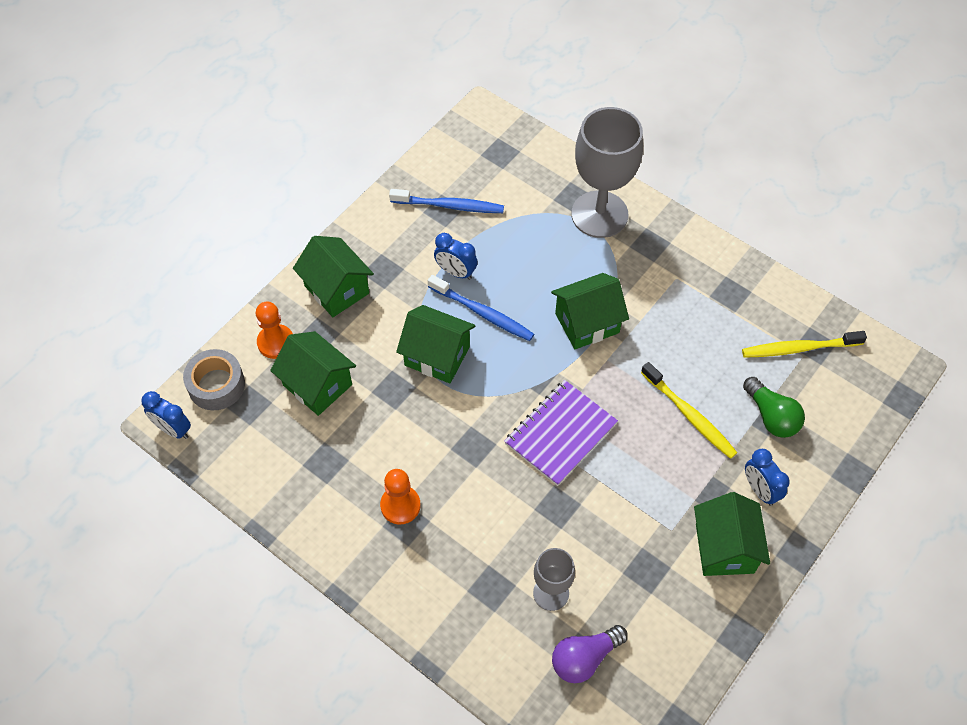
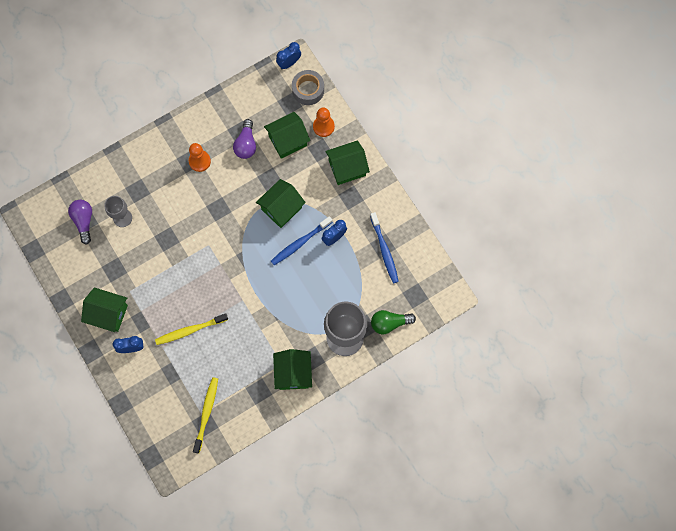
camera: 110 degrees right, 15 degrees up
blue toothbrush [389,189,504,213] -> blue toothbrush turned 45 degrees counterclockwise [370,212,399,283]
purple notebook [504,380,618,486] -> none
green house [551,273,629,349] -> green house moved to [273,349,312,390]
green light bulb [743,377,805,438] -> green light bulb moved to [371,310,416,334]
none -> purple light bulb [233,119,256,159]

